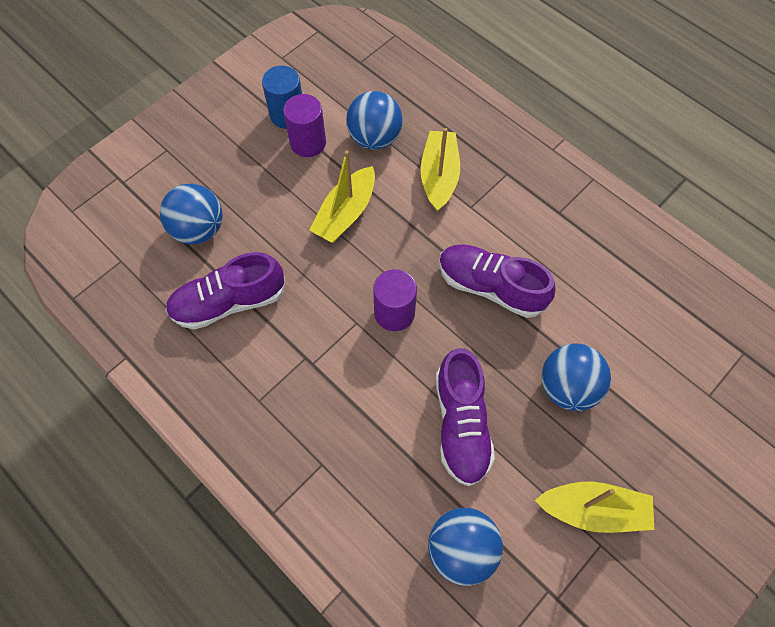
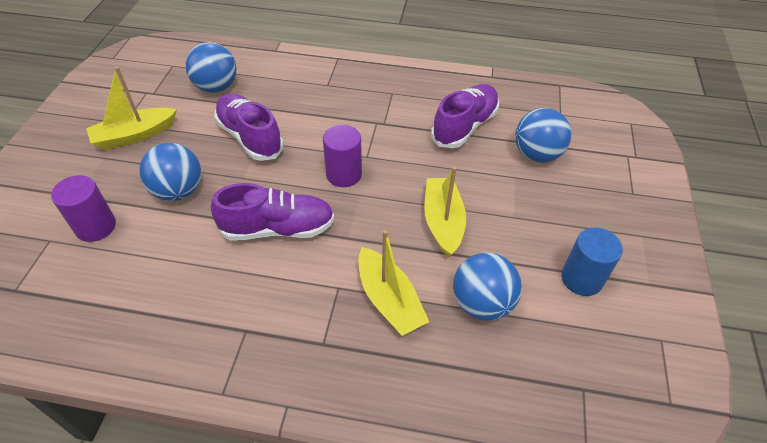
camera: 145 degrees right, 15 degrees down
purple cylinder [283,94,326,157] -> purple cylinder moved to [51,175,116,242]

